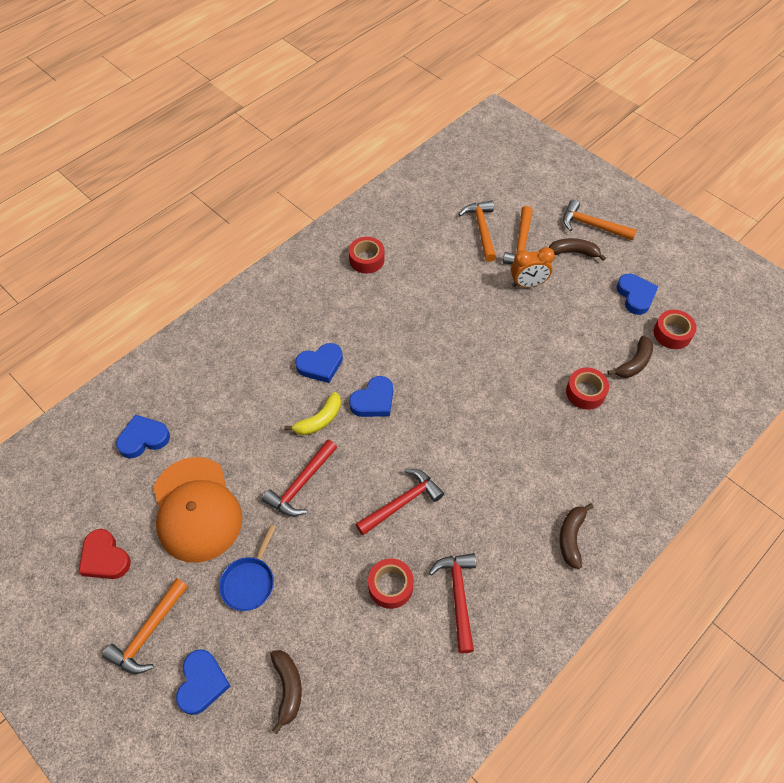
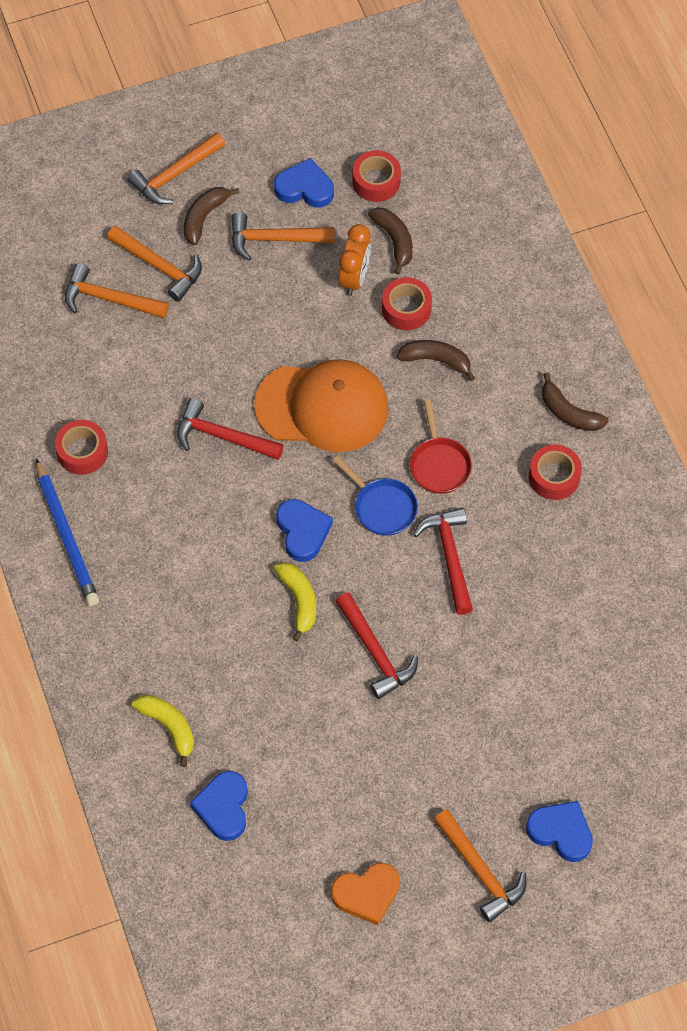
camera: 65 degrees left, 5 degrees up
red heart [78,529,131,579] -> orange heart [331,863,400,925]
orange cap [153,457,242,563] -> orange cap moved to [254,359,389,452]
blue pan [219,524,276,611] -> blue pan moved to [332,456,418,536]
brown banana [270,650,302,734] -> brown banana moved to [397,340,475,381]
blue heart [295,343,343,383] -> none
red tape [368,558,414,609] -> red tape moved to [529,445,582,500]
red hammer [429,553,476,653] -> red hammer moved to [177,398,284,460]
orange clock [511,247,555,287] -> orange clock moved to [339,224,371,296]
none -> blue pencil [36,459,99,606]
none -> yellow banana [132,695,194,767]
none -> orange hammer [232,212,335,261]
none -> red pan [410,399,472,494]

